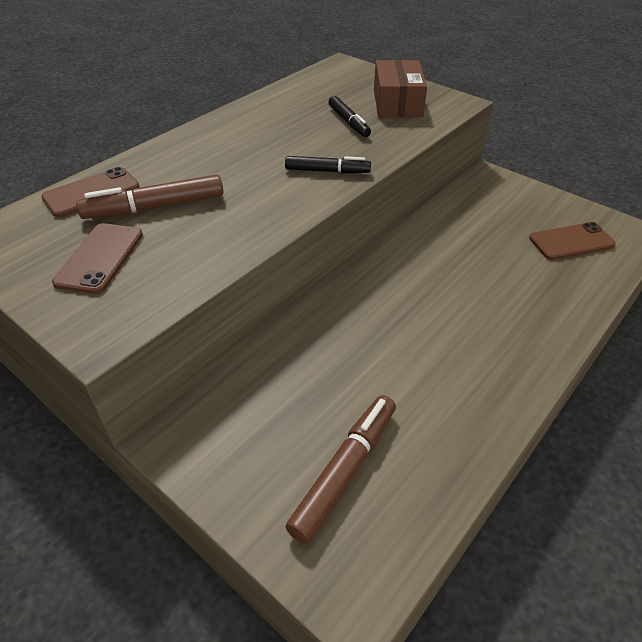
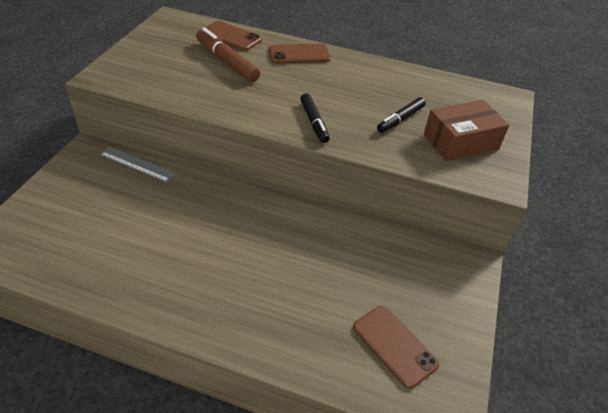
camera: 65 degrees right, 0 degrees up
brown phone [52,223,143,294] -> brown phone moved to [269,44,331,64]
brown marker [286,395,396,544] -> none
none -> grey ruler [100,146,176,183]

